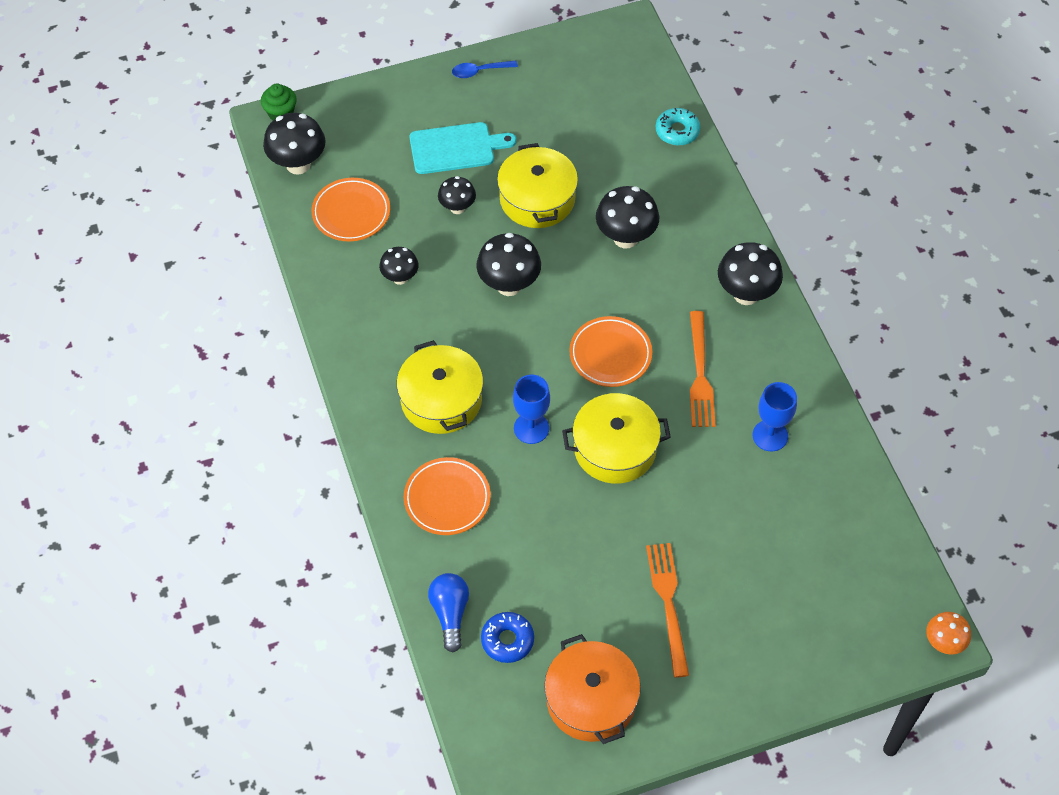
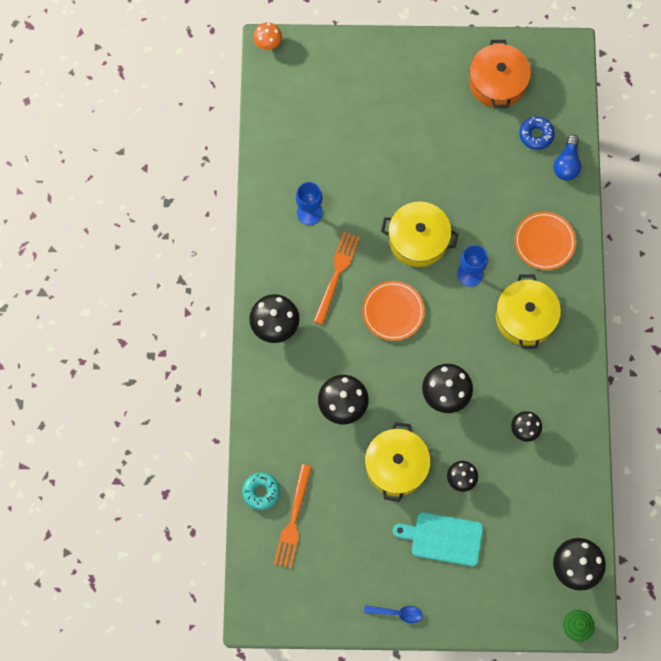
camera: 160 degrees left, 15 degrees up
orange plate [312,178,390,241] -> none
orange fork [646,543,689,678] -> orange fork moved to [274,464,312,568]

